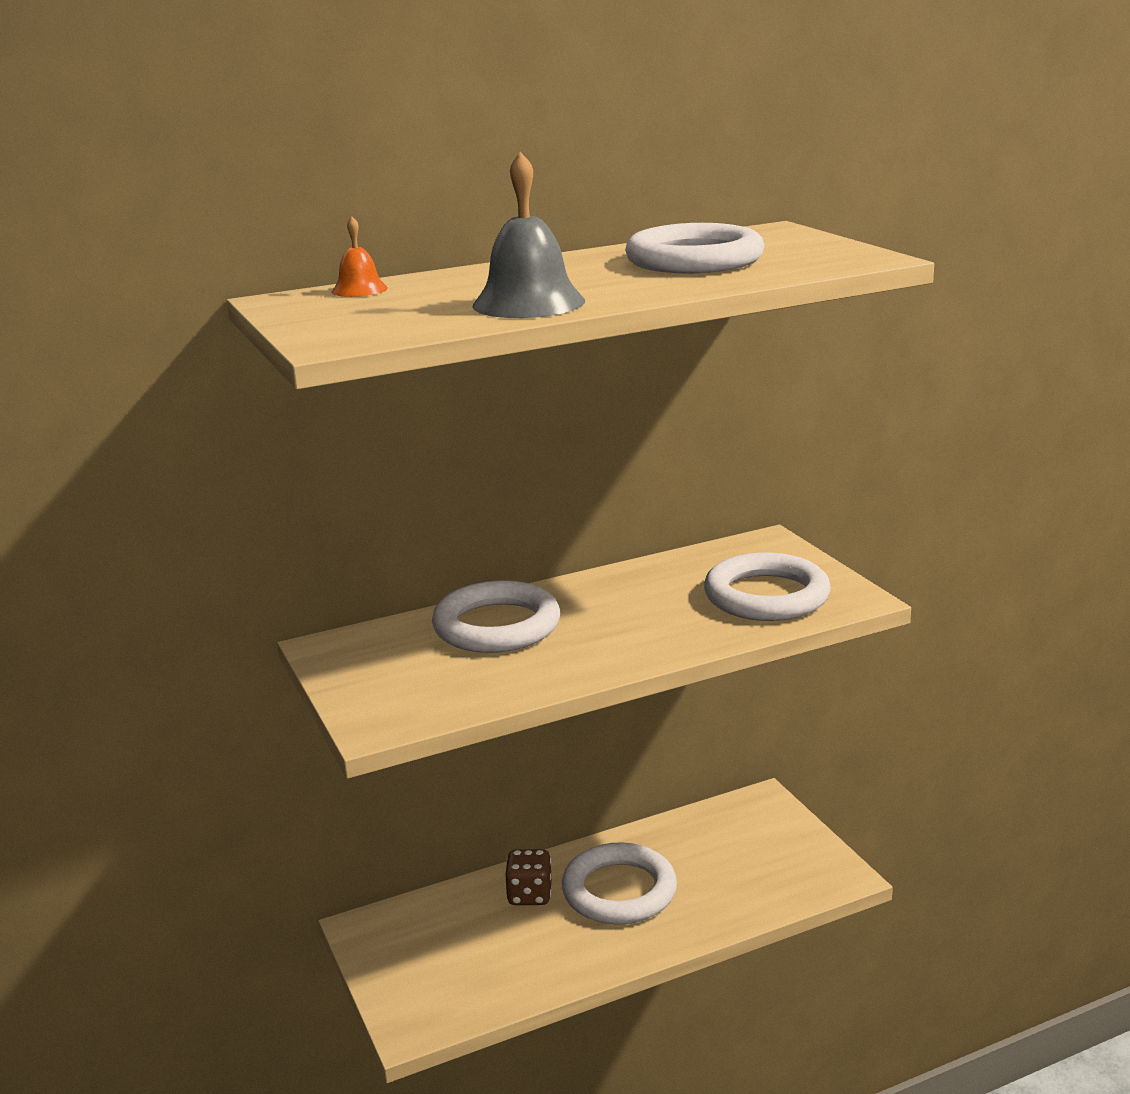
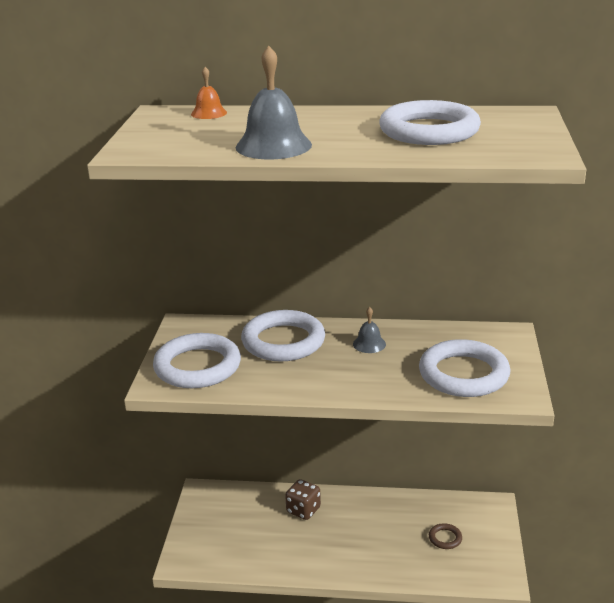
camera: 30 degrees right, 5 degrees up
white ring [562,842,677,924] -> white ring moved to [153,333,241,388]
none -> grey bell [353,307,386,353]
none -> brown ring [429,523,462,549]

